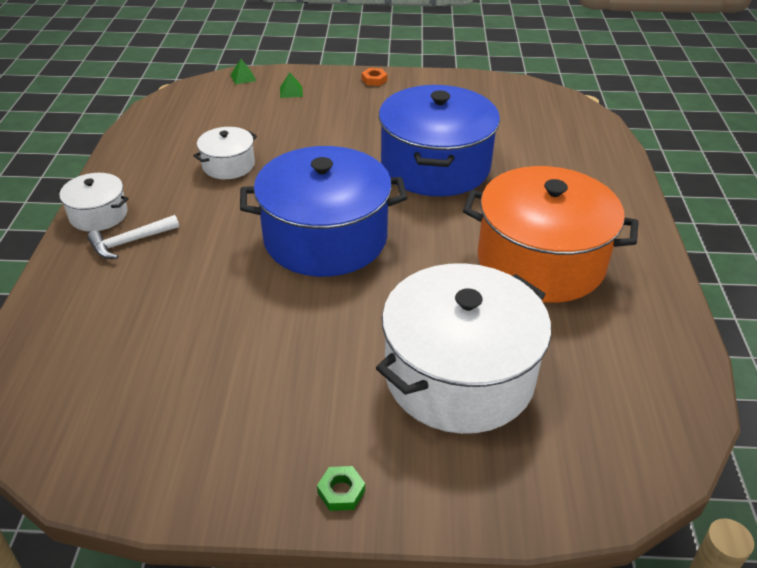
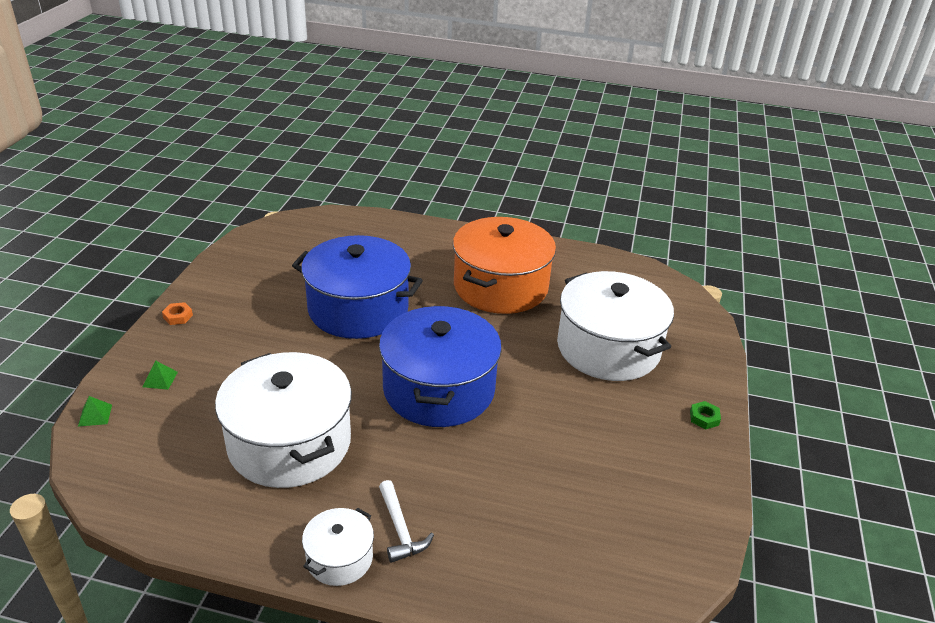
camera: 80 degrees left, 5 degrees down
white pot [193,127,257,179] -> white pot [215,352,352,488], size x2.10

